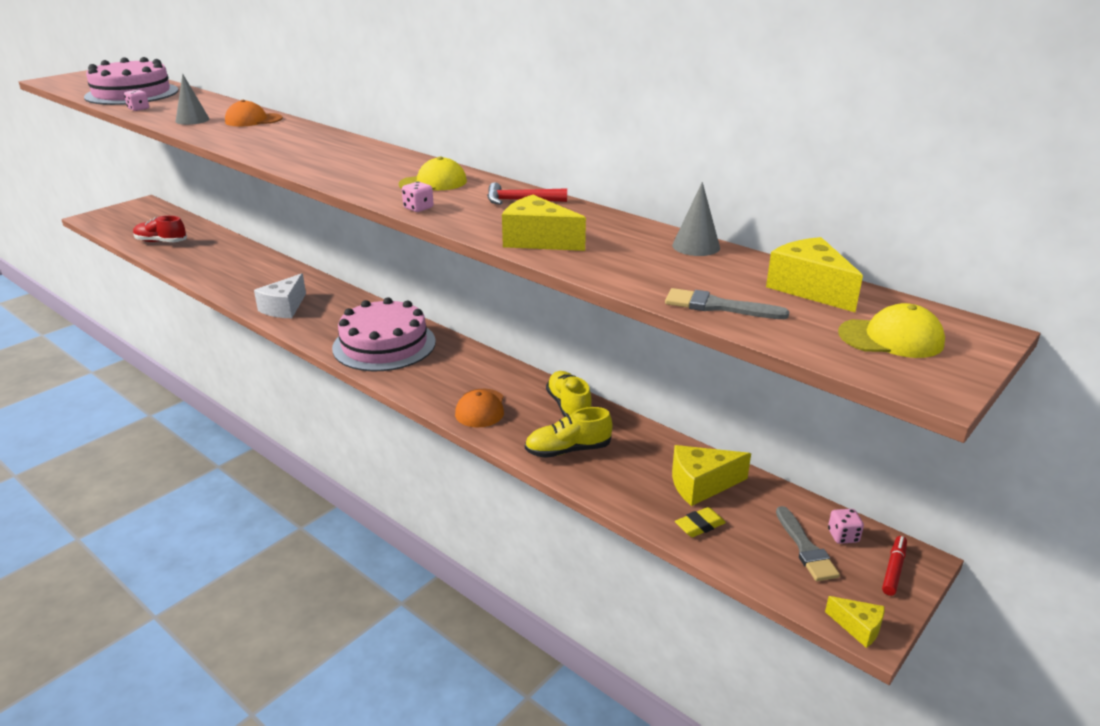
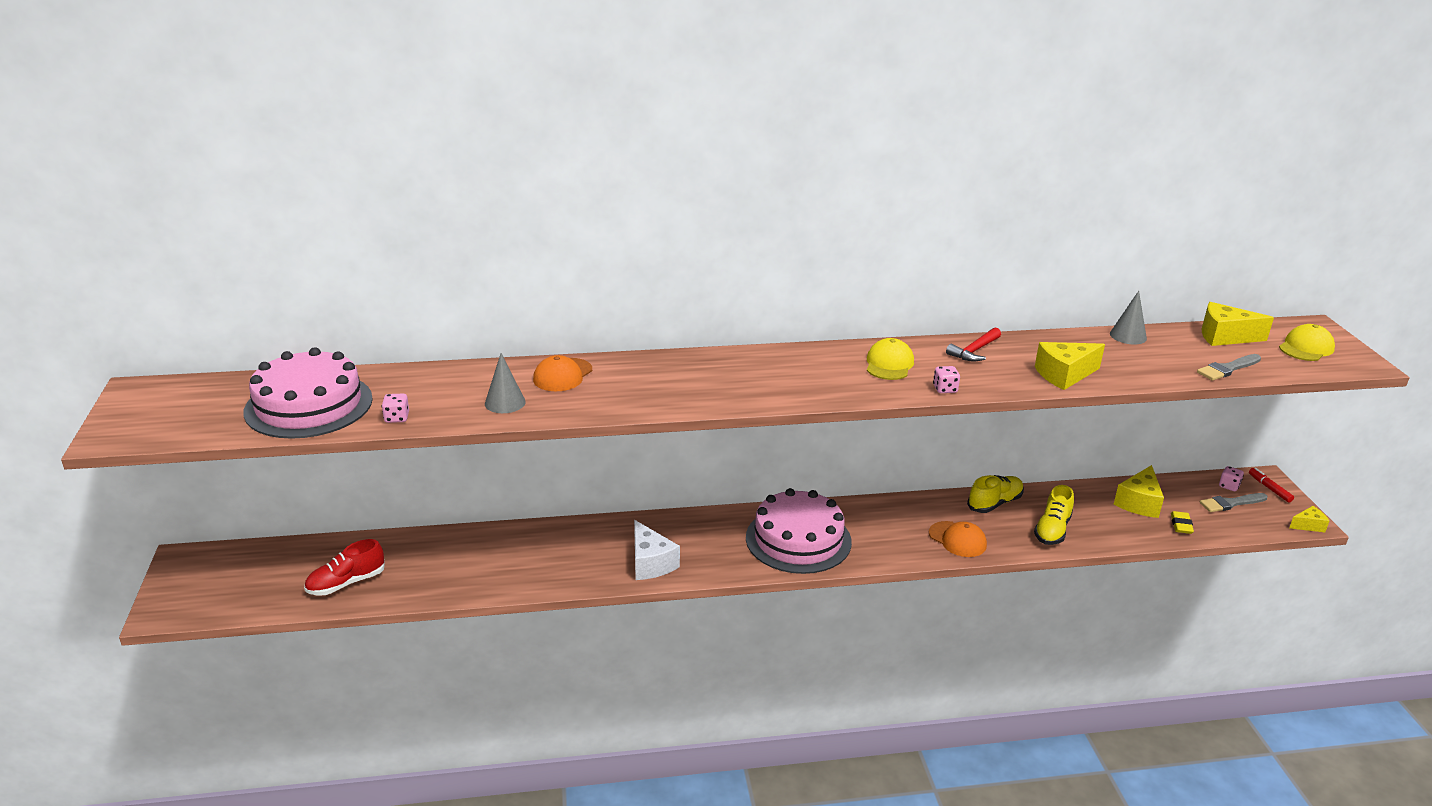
camera: 50 degrees left, 0 degrees up
yellow shoe [546,371,592,417] -> yellow shoe turned 120 degrees clockwise [967,475,1024,513]
grey brush [776,506,840,581] -> grey brush turned 135 degrees clockwise [1200,493,1267,512]

